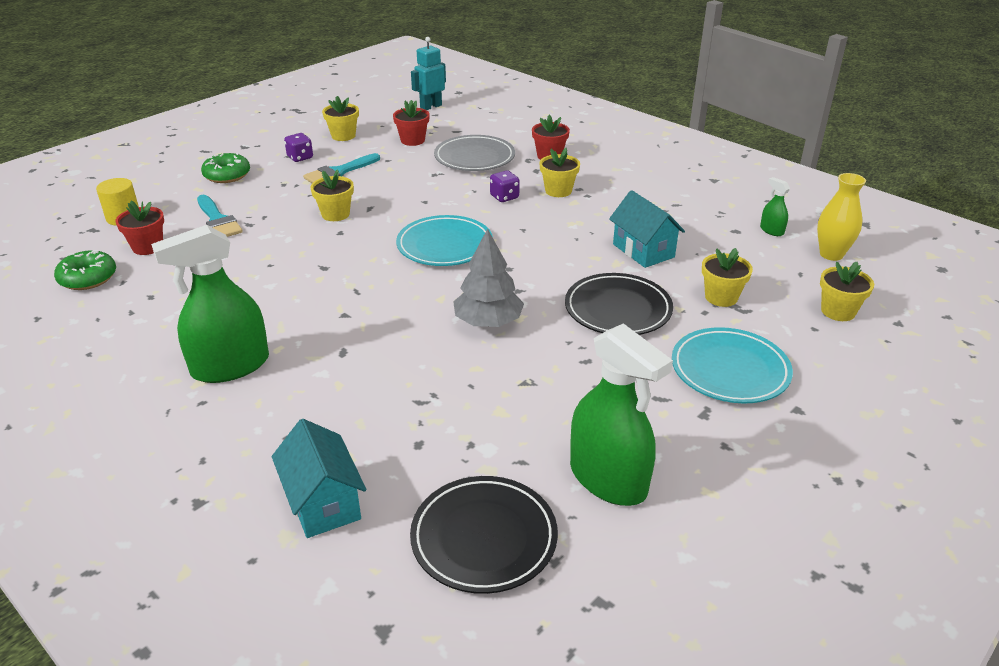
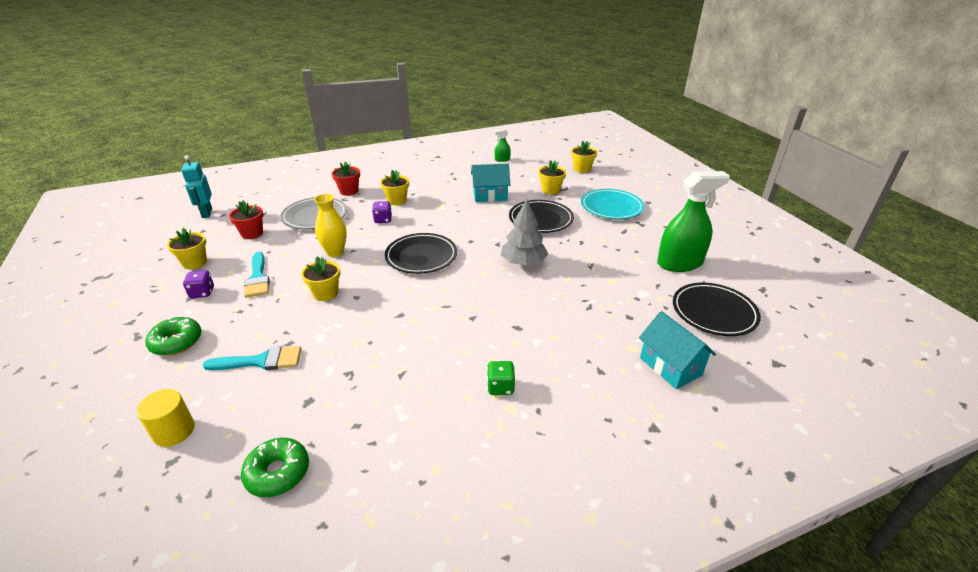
camera: 65 degrees left, 0 degrees up
red flower pot [115,201,164,255] -> none
green spray bottle [151,225,269,383] -> green dice [487,361,515,395]
turquoise house [272,419,366,538] -> turquoise house turned 60 degrees clockwise [639,311,716,389]
turquoise plate [396,215,493,266] -> black plate [385,233,457,274]
yellow vase [817,173,866,261] -> yellow vase moved to [314,194,347,257]

